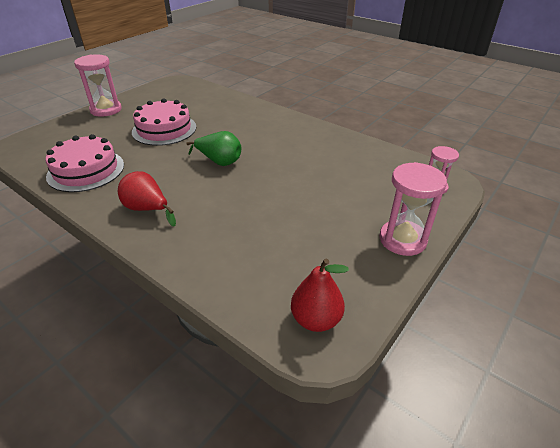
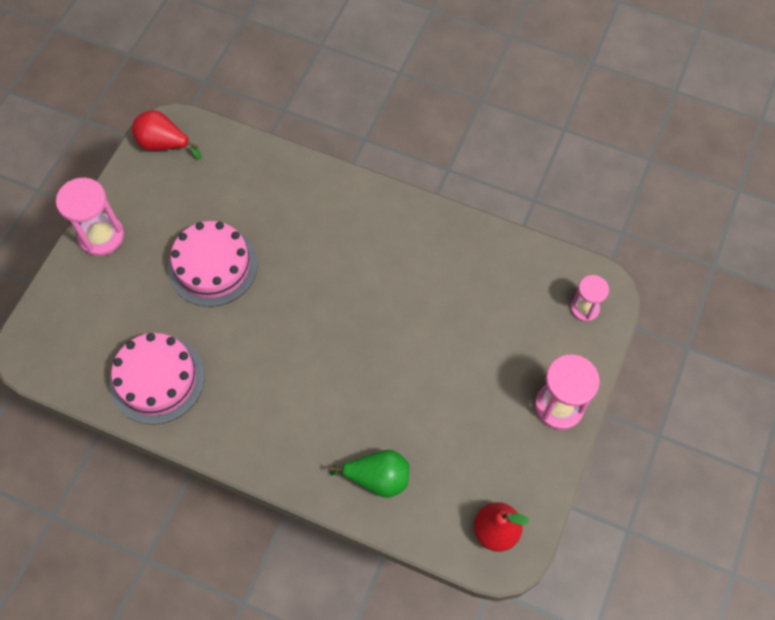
camera: 15 degrees left, 25 degrees up
red pear [118,171,176,227] -> red pear moved to [132,110,202,160]
green pear [187,131,241,166] -> green pear moved to [329,450,410,498]

